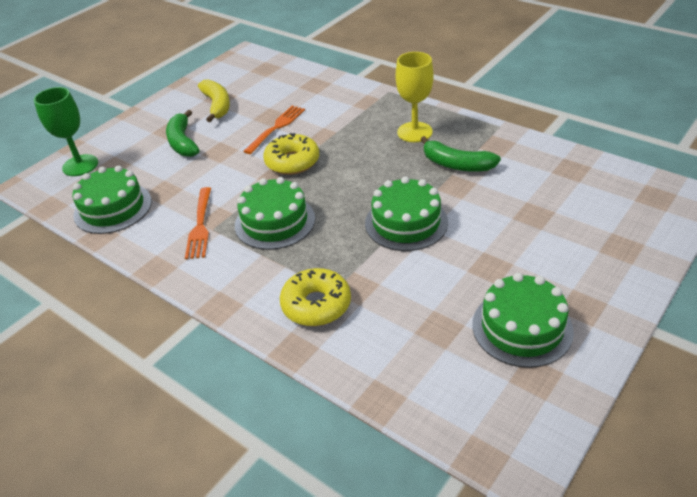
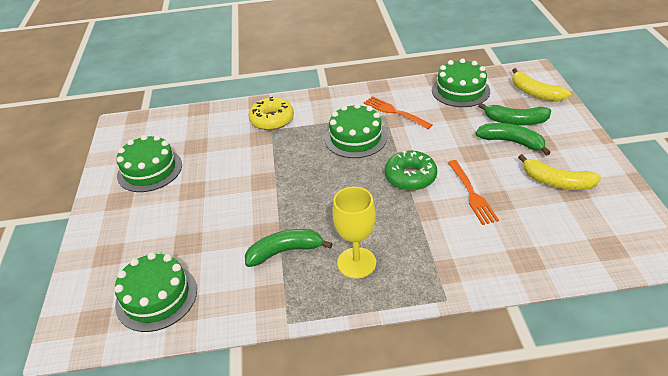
camera: 135 degrees right, 0 degrees up
green goblet [34,87,98,176] -> yellow banana [512,68,571,102]
yellow donut [263,133,319,175] -> green donut [385,151,437,191]
green cake [365,176,448,251] -> green cake moved to [114,252,197,332]
none -> green banana [478,103,551,125]

